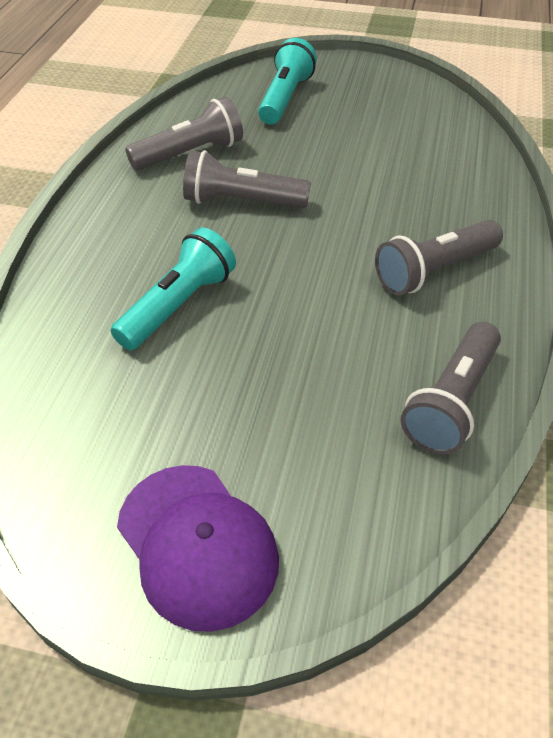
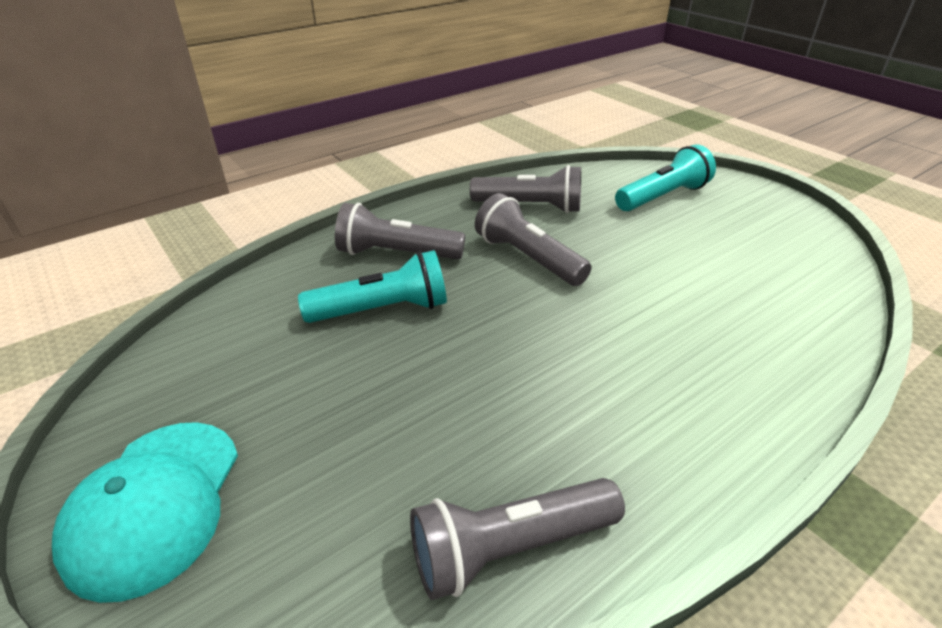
camera: 40 degrees right, 10 degrees down
purple cap [117,465,279,632] -> turquoise cap [52,422,238,603]
grey flashlight [375,220,503,296] -> grey flashlight moved to [335,203,465,260]

